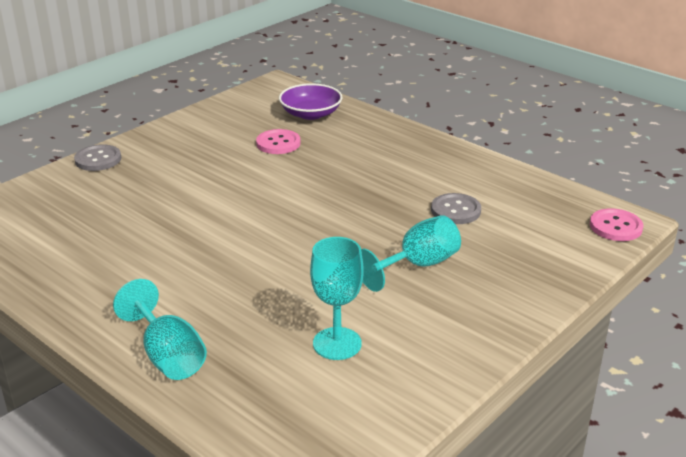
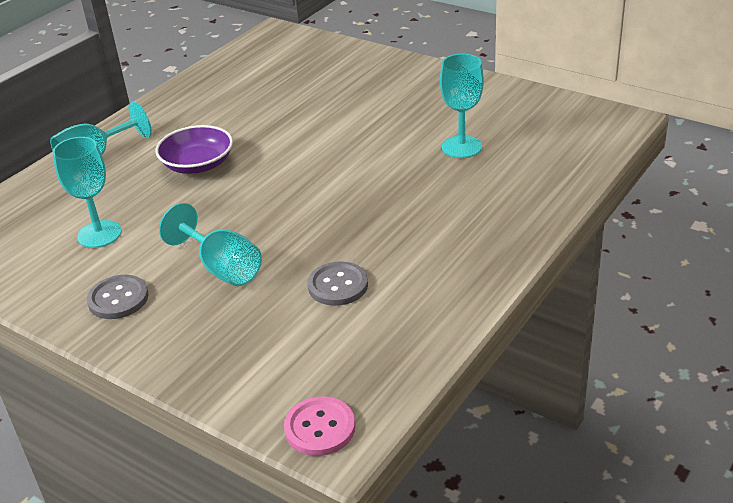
camera: 85 degrees right, 5 degrees up
grey button [74,144,121,171] -> grey button moved to [87,275,148,319]
pink button [256,129,300,154] -> turquoise goblet [440,54,484,158]
purple bowl [279,83,343,120] -> purple bowl moved to [155,125,233,174]

